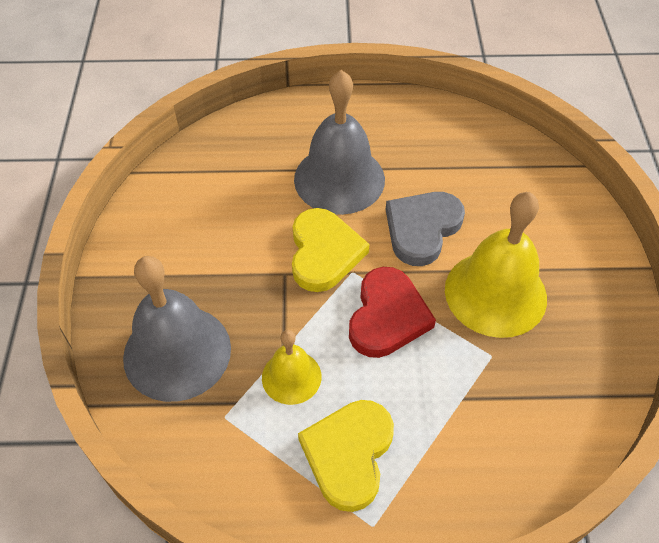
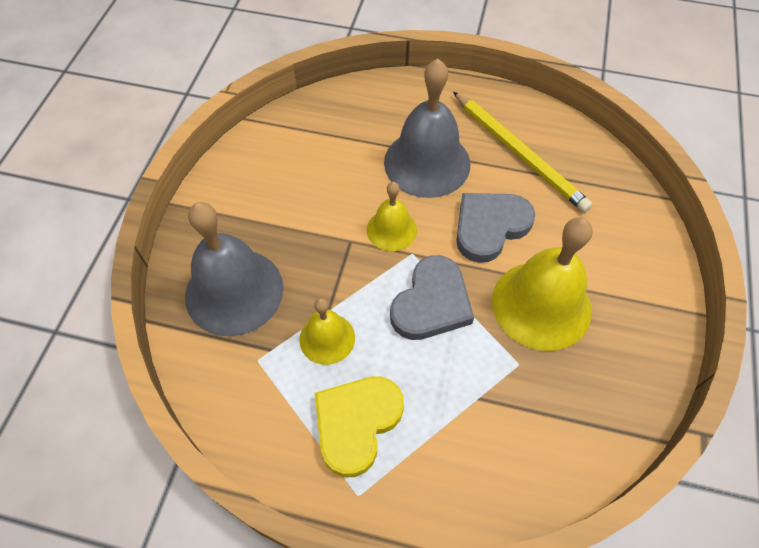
camera: 15 degrees right, 5 degrees up
yellow heart [292,208,369,292] -> yellow bell [367,182,417,251]
red heart [349,267,436,358] -> grey heart [390,255,474,340]
none -> yellow pencil [453,92,592,212]

